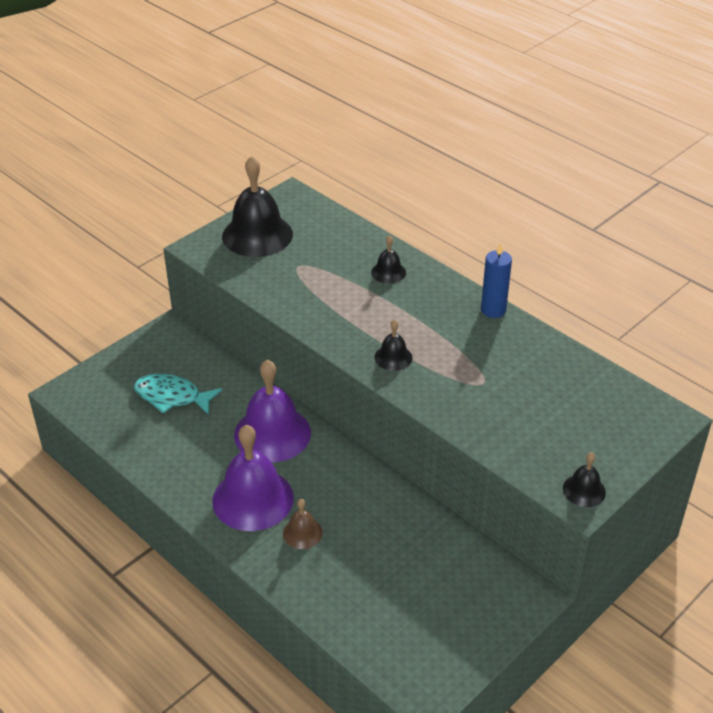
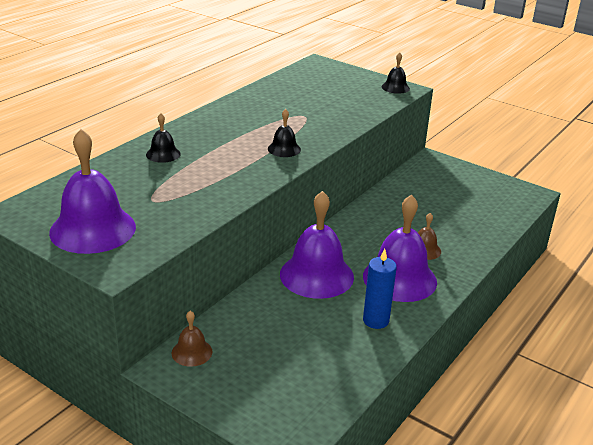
camera: 100 degrees left, 10 degrees down
turquoise fish [134,374,222,415] -> none
black bell [222,156,293,257] -> purple bell [49,129,136,254]
blue candle [481,243,512,318] -> blue candle moved to [363,249,397,329]
none -> brown bell [172,311,213,367]

